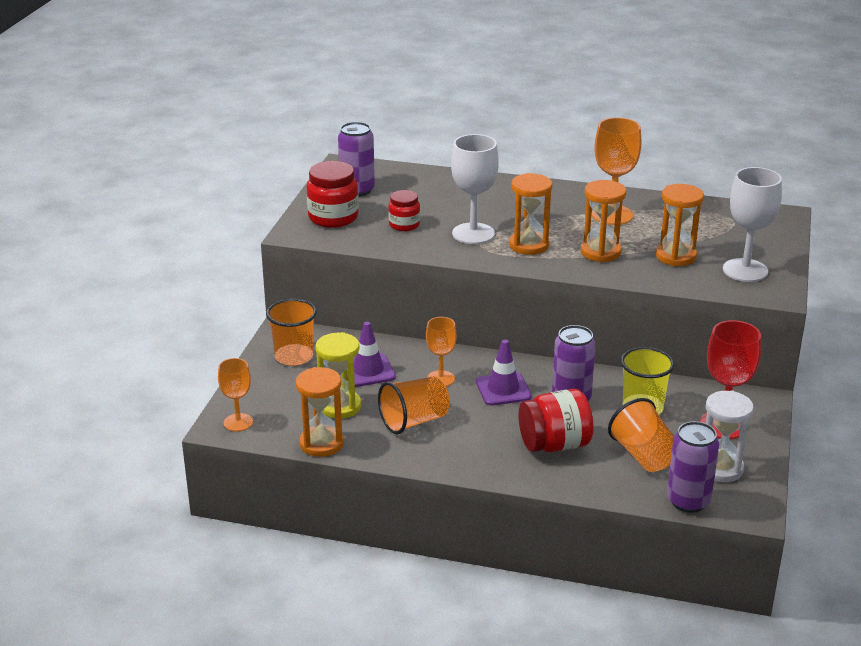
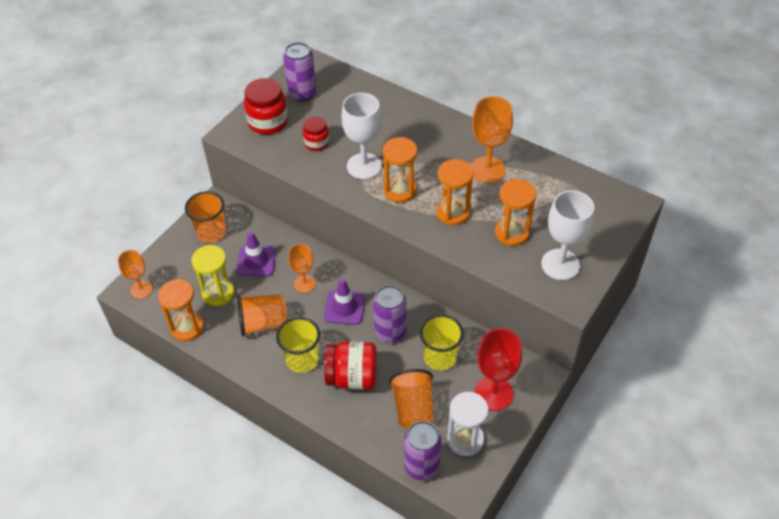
camera: 20 degrees right, 20 degrees up
none -> yellow cup [276,317,320,373]

